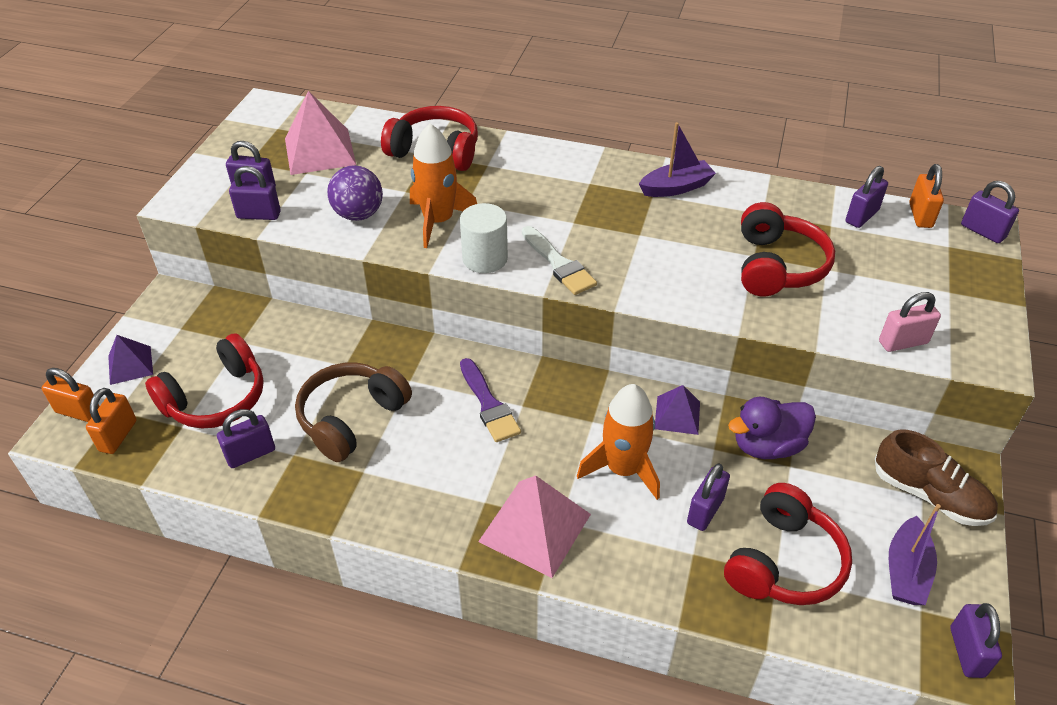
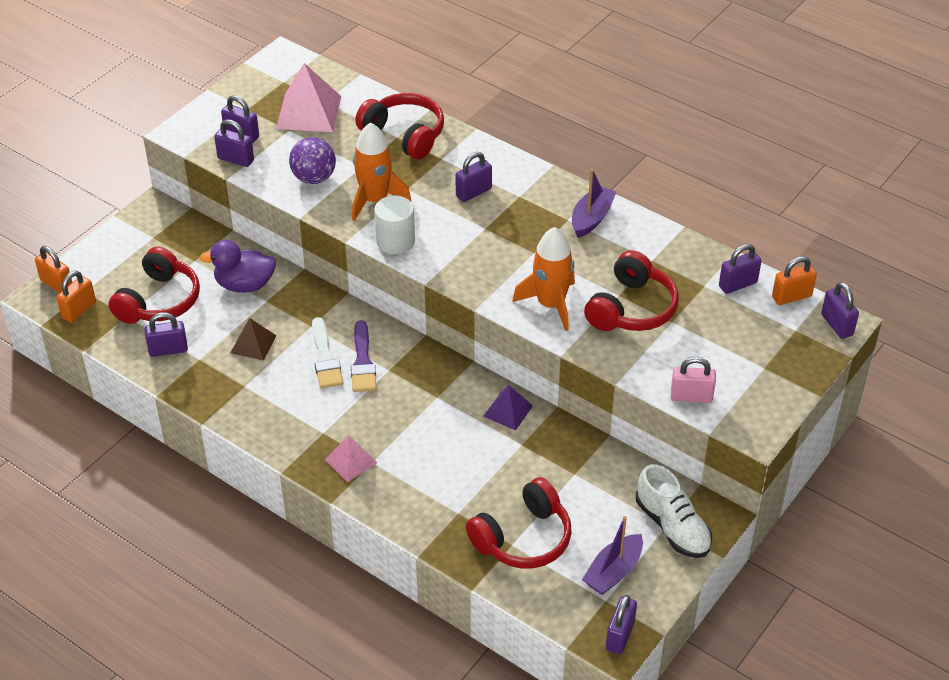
camera: 20 degrees right, 0 degrees up
purple pyramid [108,335,153,385] -> none
red headphones [145,333,264,428] -> red headphones turned 45 degrees counterclockwise [109,247,200,324]
brown headphones [295,362,412,462] -> brown pyramid [231,318,277,361]
pink pyramid [478,475,591,578] -> pink pyramid [324,435,378,482], size x0.57
white brush [522,226,597,295] -> white brush moved to [312,317,343,388]
orange rocket [577,384,660,500] -> orange rocket moved to [512,227,575,331]
purple boat [639,122,716,197] -> purple boat turned 60 degrees counterclockwise [572,169,616,238]
purple padlock [687,464,730,531] -> purple padlock moved to [456,152,492,202]
purple duck [728,397,816,459] -> purple duck moved to [199,240,276,293]
brown shoe [875,429,998,526] -> white shoe [636,464,712,558]
orange padlock [909,164,944,228] -> orange padlock turned 45 degrees clockwise [772,256,817,305]

